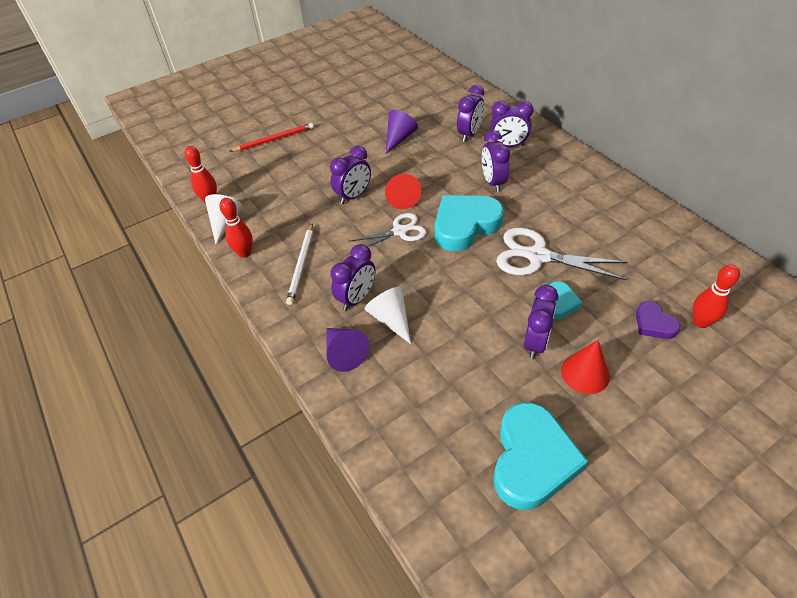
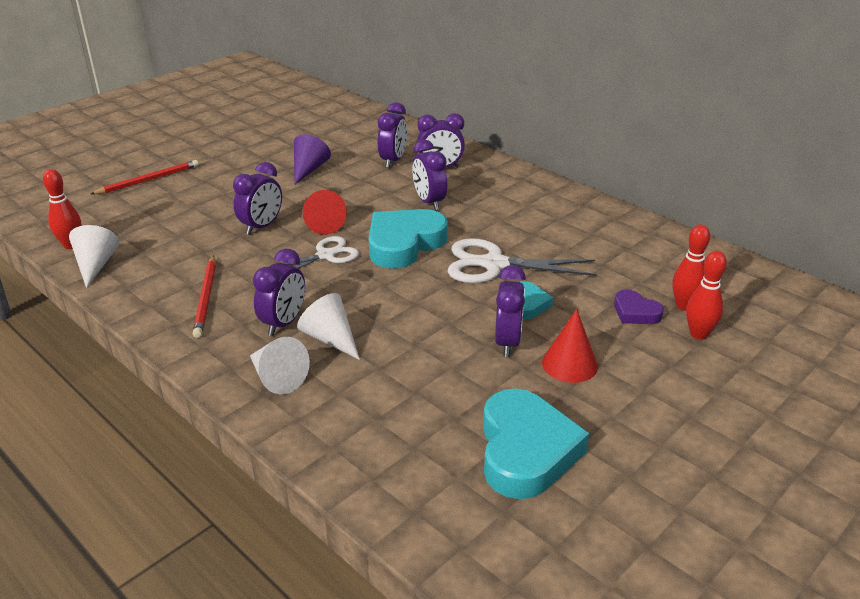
camera: 15 degrees left, 15 degrees down
red bowling pin [220,198,253,258] -> red bowling pin moved to [686,251,727,340]
white pencil [286,223,313,305] -> red pencil [193,255,216,338]
purple cone [326,328,369,372] -> white cone [250,337,310,394]

